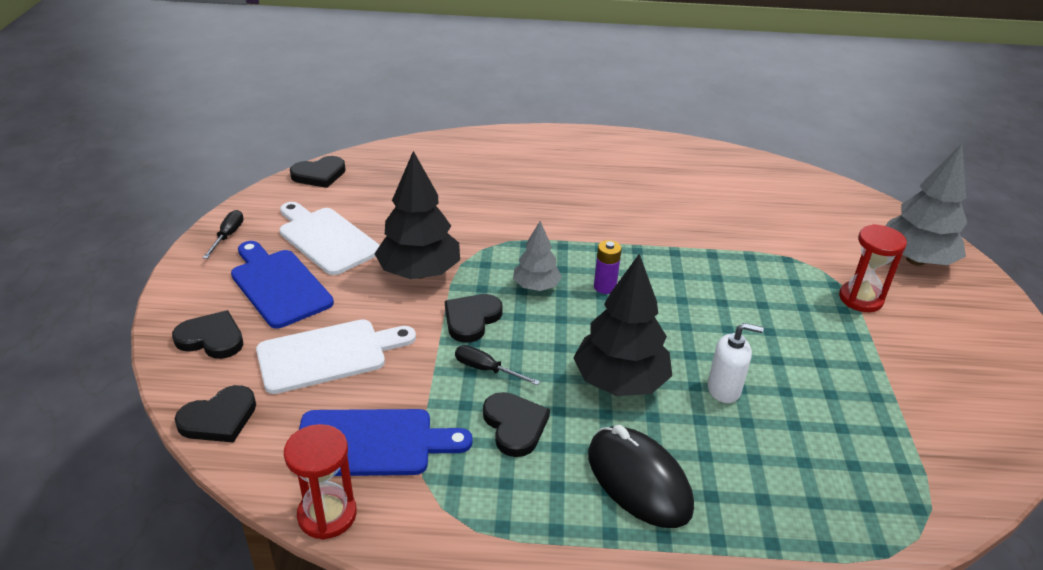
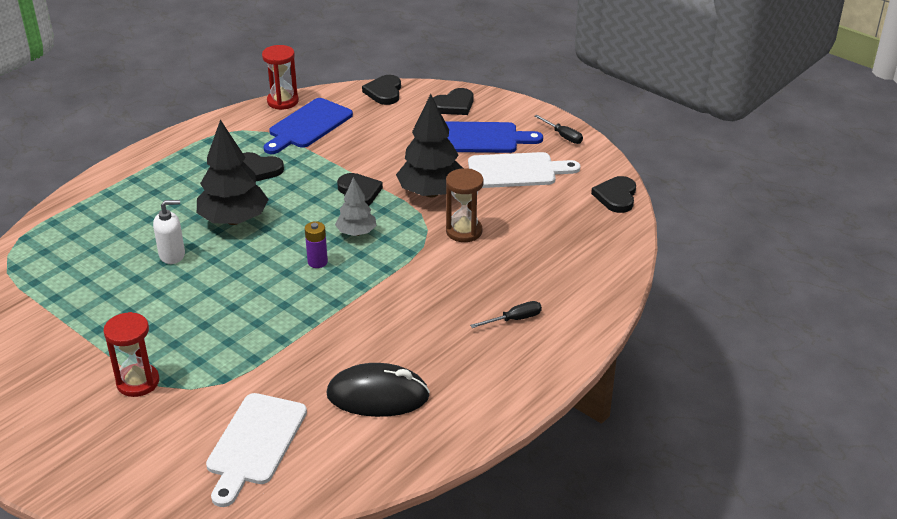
camera: 130 degrees right, 0 degrees up
white cutting board [256,319,416,394] -> white cutting board moved to [206,393,307,507]
black screwdriver [455,345,540,385] -> black screwdriver moved to [470,301,542,328]
black mouse [588,425,694,528] -> black mouse moved to [327,363,430,417]
white soap dispenser [708,323,764,403] -> white soap dispenser turned 150 degrees counterclockwise [153,200,185,264]
grey tree [885,144,967,266] -> none
none -> brown hourglass [446,168,483,242]

